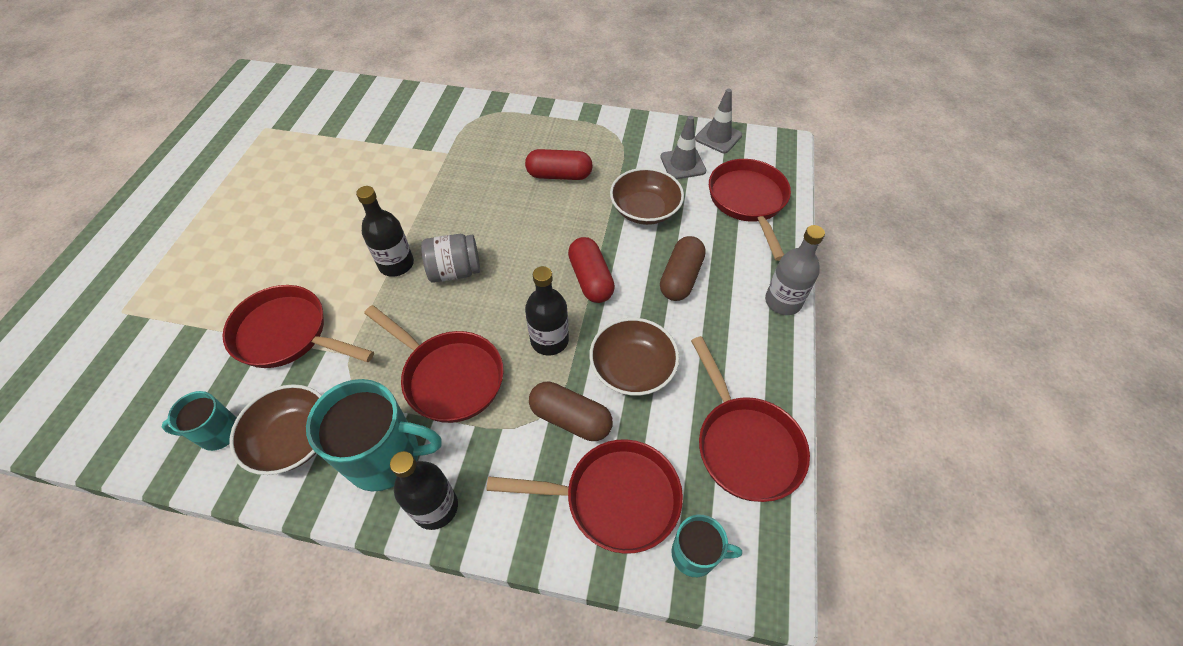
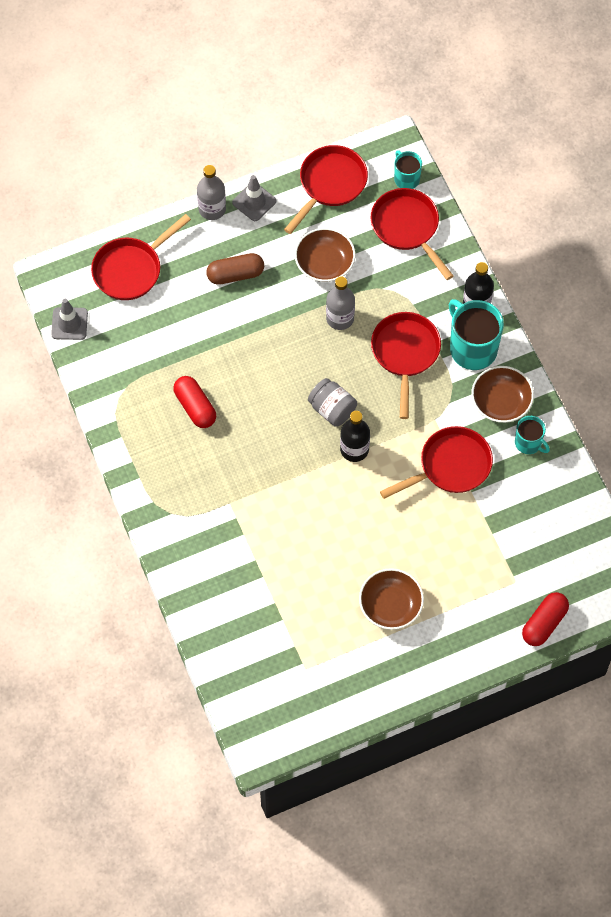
camera: 125 degrees left, 10 degrees up
red pan [223,285,374,368] -> red pan turned 105 degrees counterclockwise [380,426,493,499]
black bottle [525,266,569,355] -> grey bottle [326,276,355,330]
brown capsule [529,381,613,441] -> none
red capsule [568,237,615,303] -> red capsule moved to [522,592,569,646]
brown bowl [610,168,684,225] -> brown bowl moved to [359,568,424,630]
grey traffic cone [660,116,706,179] -> grey traffic cone moved to [232,175,276,221]

